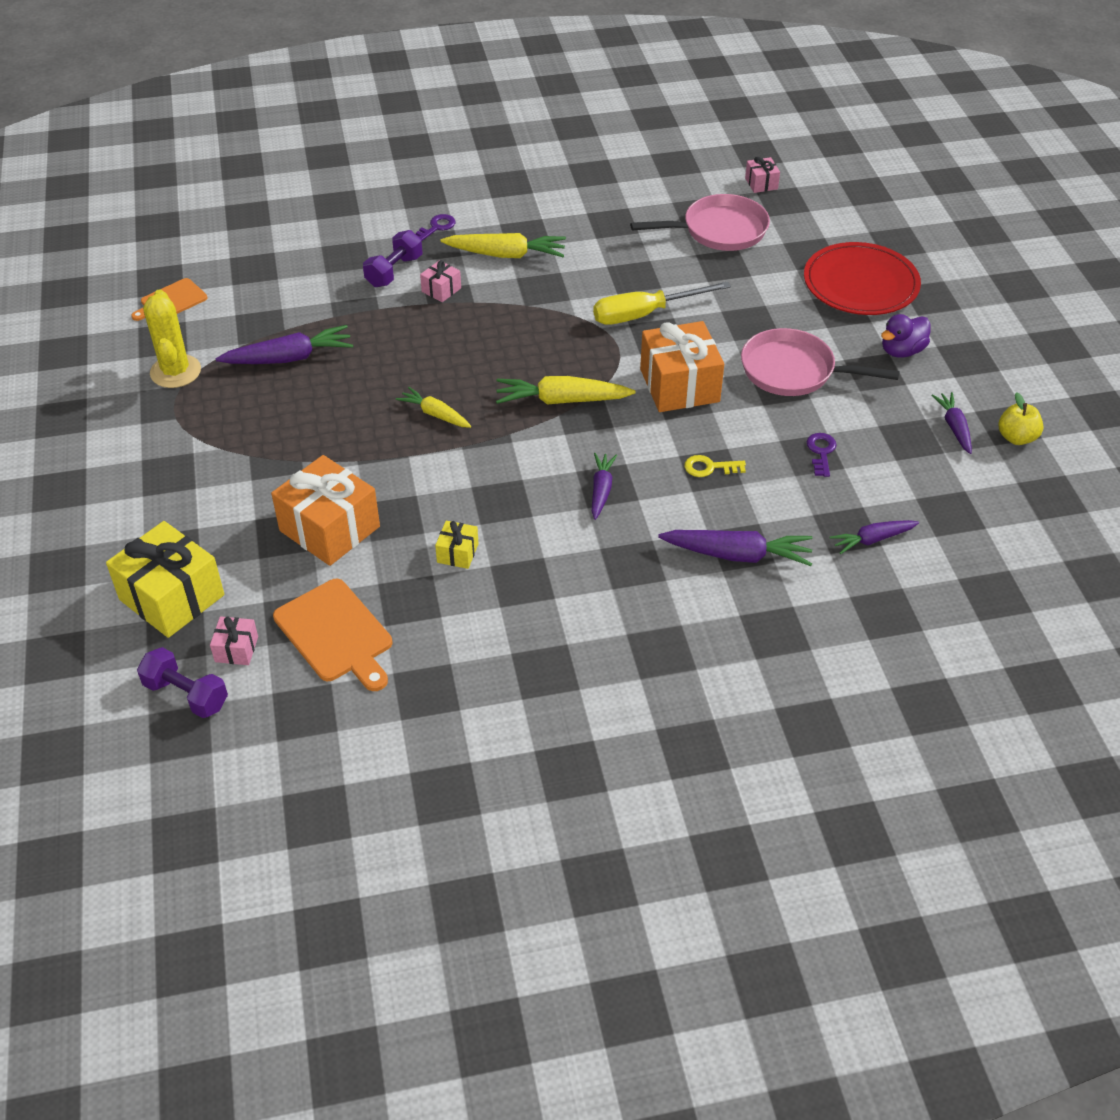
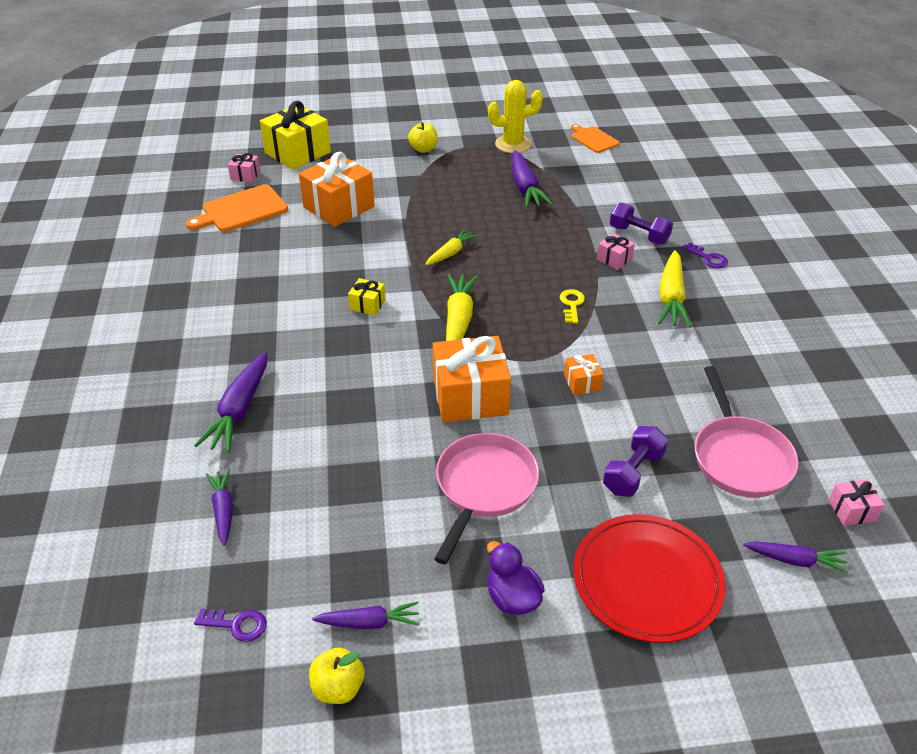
camera: 95 degrees right, 5 degrees down
purple dumbbell [137,647,228,718] -> purple dumbbell moved to [603,426,668,497]
yellow gift [435,521,479,569] -> yellow gift moved to [348,278,385,316]
purple carrot [592,453,617,520] -> purple carrot moved to [743,541,848,574]
yellow screwdriver [593,281,731,325] -> orange gift [564,354,603,395]
yellow key [684,455,746,477] -> yellow key moved to [560,289,585,323]
purple key [807,433,837,477] -> purple key moved to [194,609,267,642]
none -> yellow apple [408,122,438,153]

